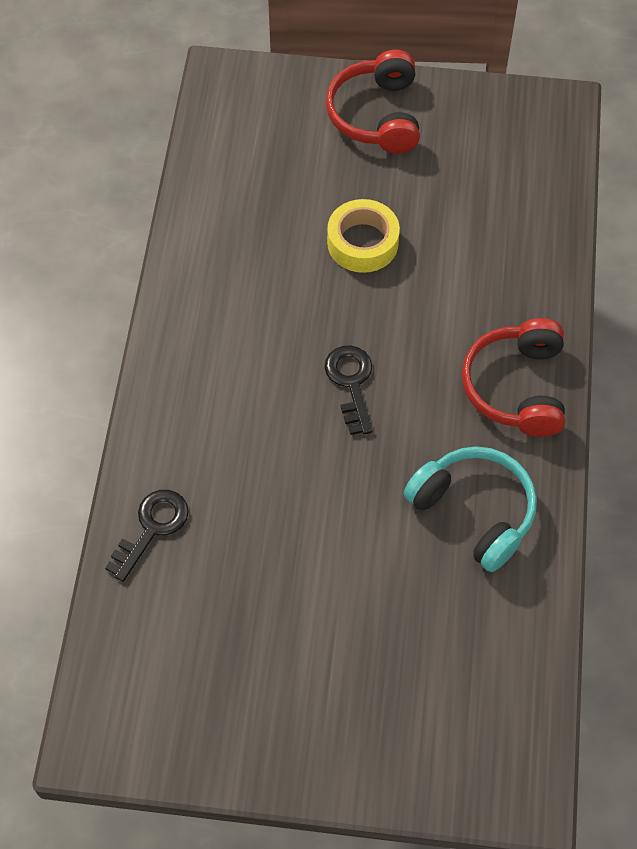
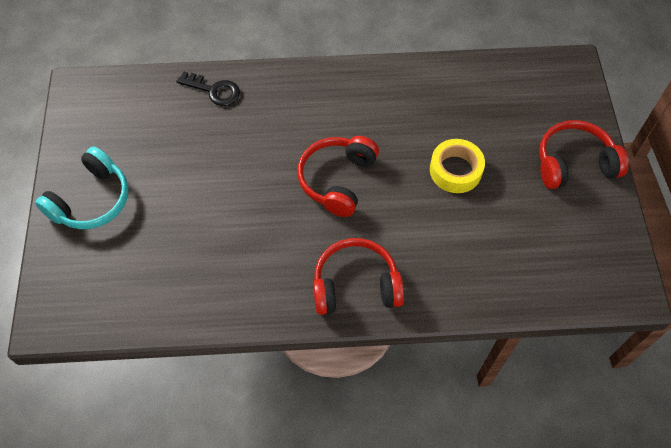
camera: 80 degrees right, 0 degrees up
black key [324,345,373,435] -> red headphones [297,136,379,217]
turquoise headphones [404,446,537,572] -> turquoise headphones moved to [35,147,129,229]

